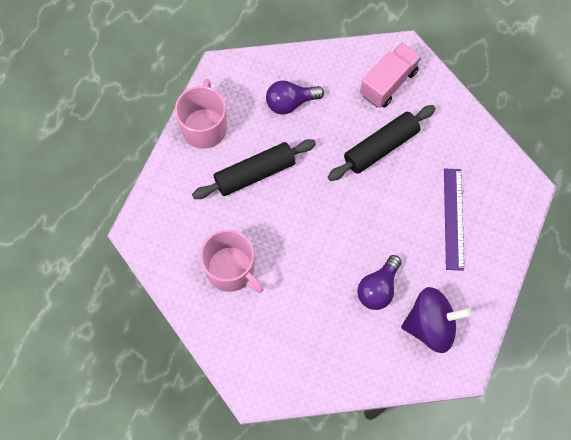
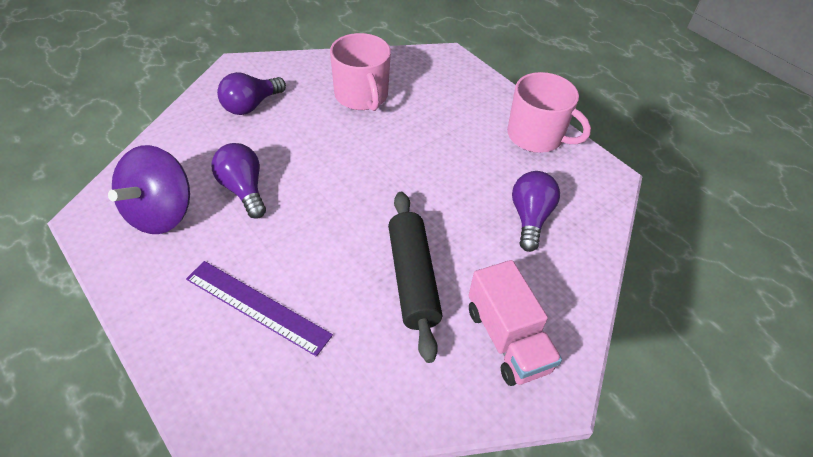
camera: 115 degrees right, 20 degrees down
black rolling pin [192,139,316,199] -> none
pink mug [200,230,263,293] -> pink mug turned 90 degrees counterclockwise [330,33,391,111]
none -> purple light bulb [217,72,286,115]

